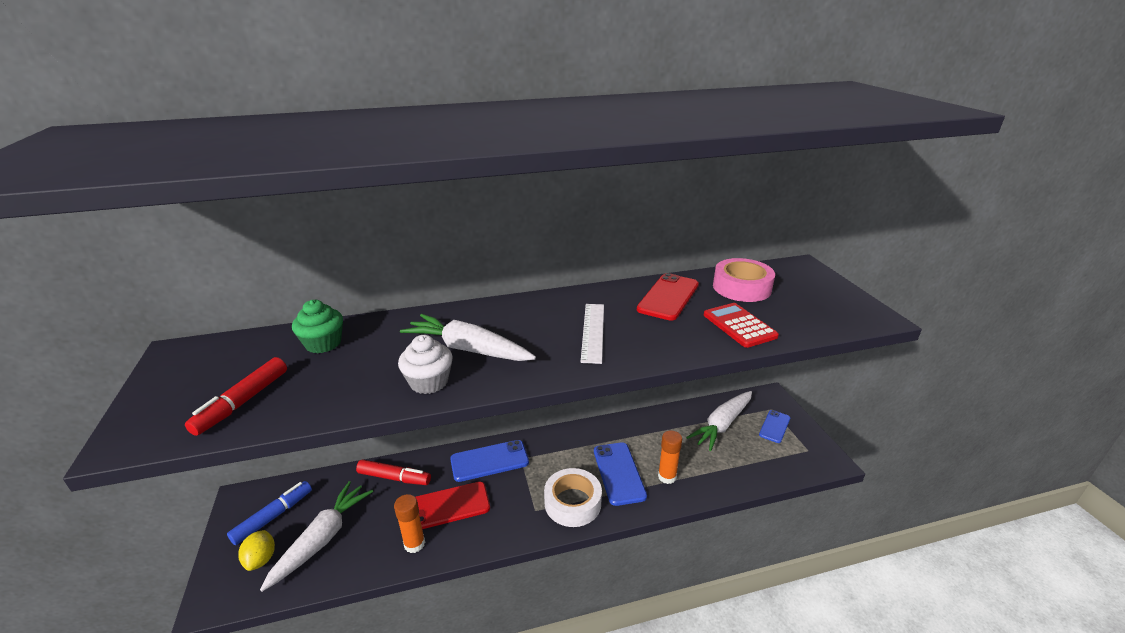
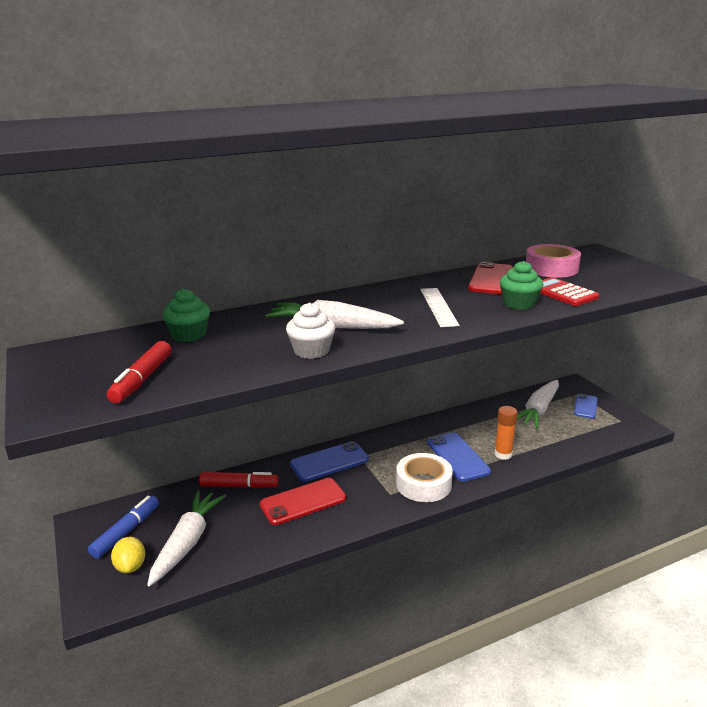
camera: 10 degrees left, 5 degrees down
orange glue stick [394,494,425,553] -> none
none -> green cupcake [500,261,543,310]

